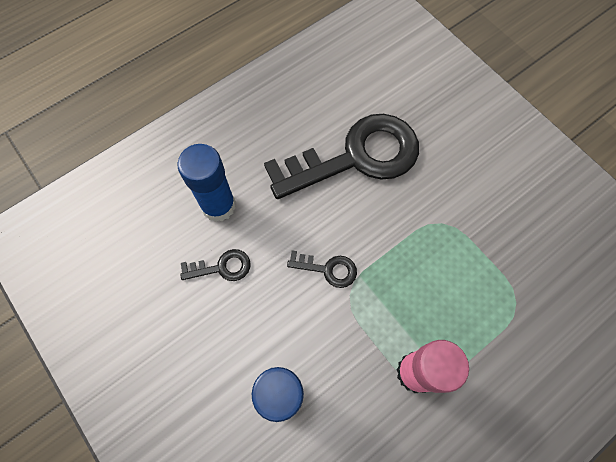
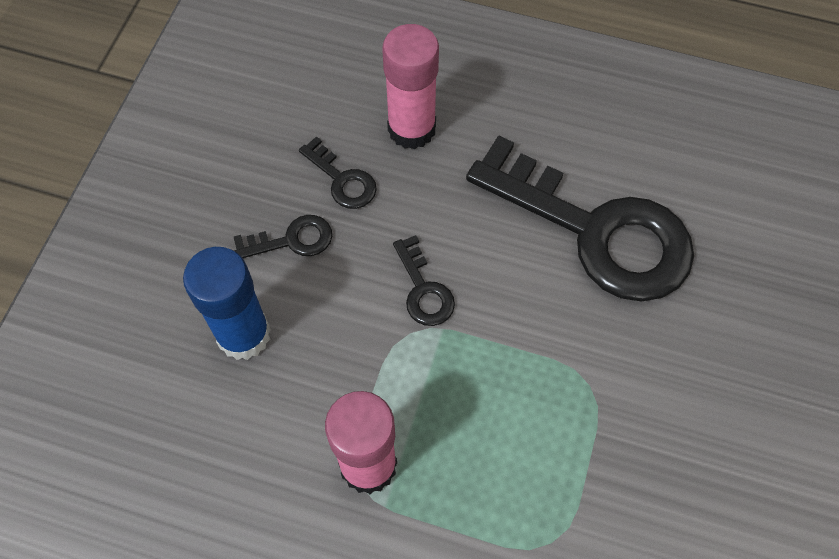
camera: 55 degrees right, 5 degrees down
blue glue stick [177,144,236,222] -> pink glue stick [382,24,439,149]
none -> black key [234,215,332,258]

